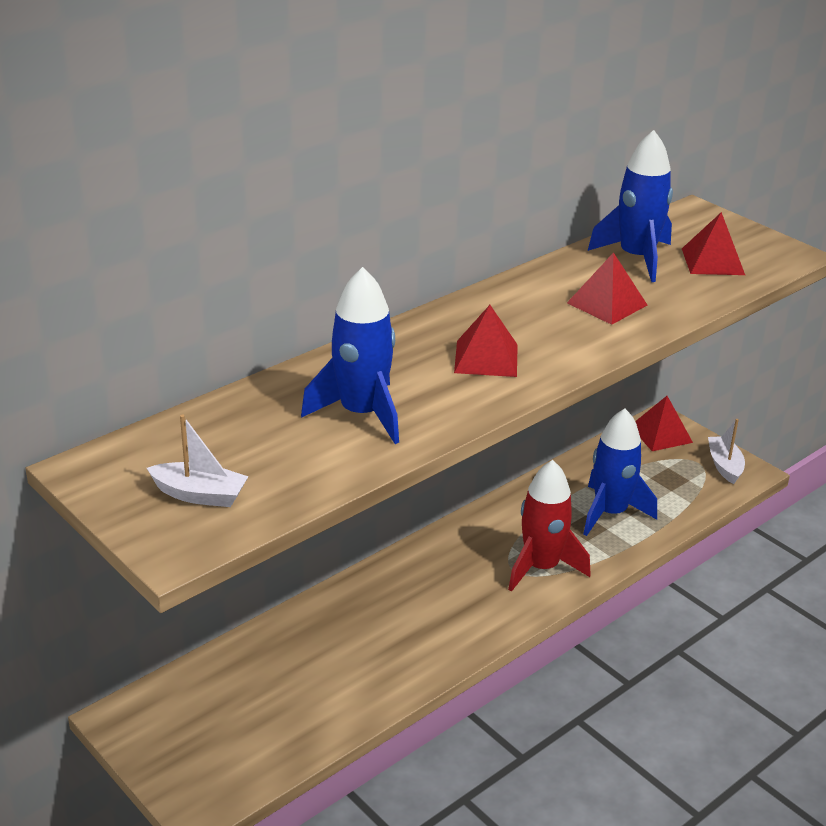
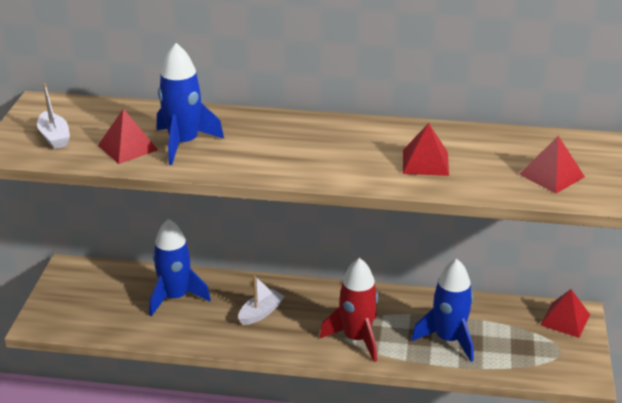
camera: 50 degrees right, 0 degrees up
red pyramid [454,305,518,377] -> red pyramid moved to [98,109,158,164]
blue rocket [588,130,673,282] -> blue rocket moved to [149,219,211,317]
white boat [708,419,745,484] -> white boat moved to [238,275,284,325]

